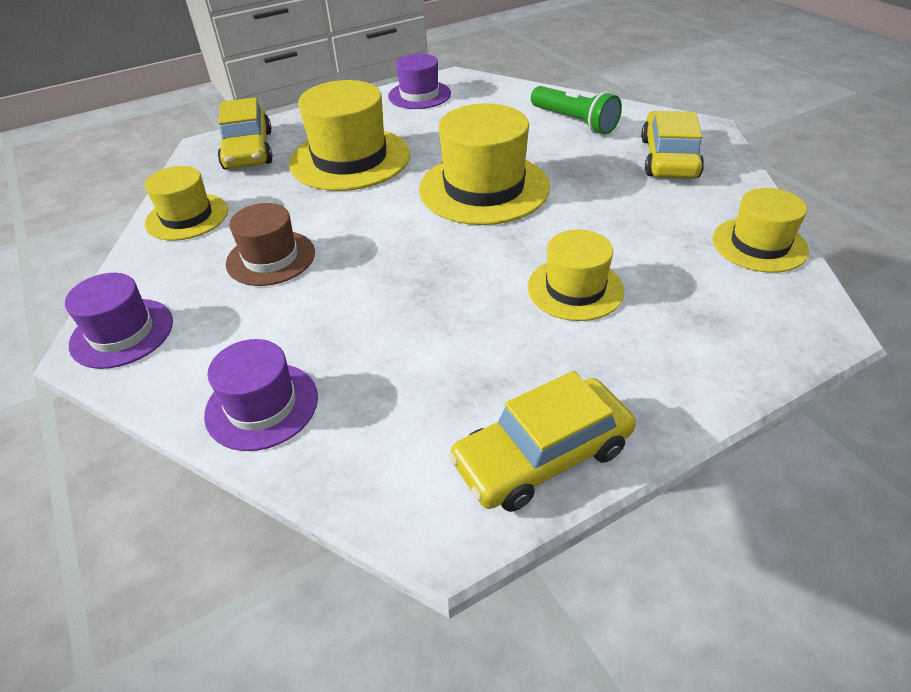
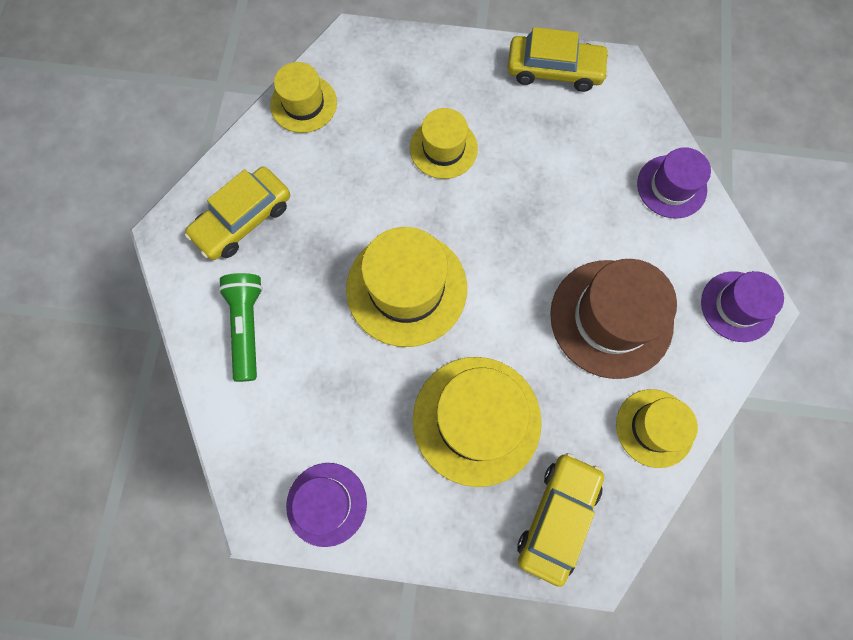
camera: 145 degrees left, 30 degrees up
brown hat [226,203,315,286] -> brown hat [550,259,677,379], size x1.66

